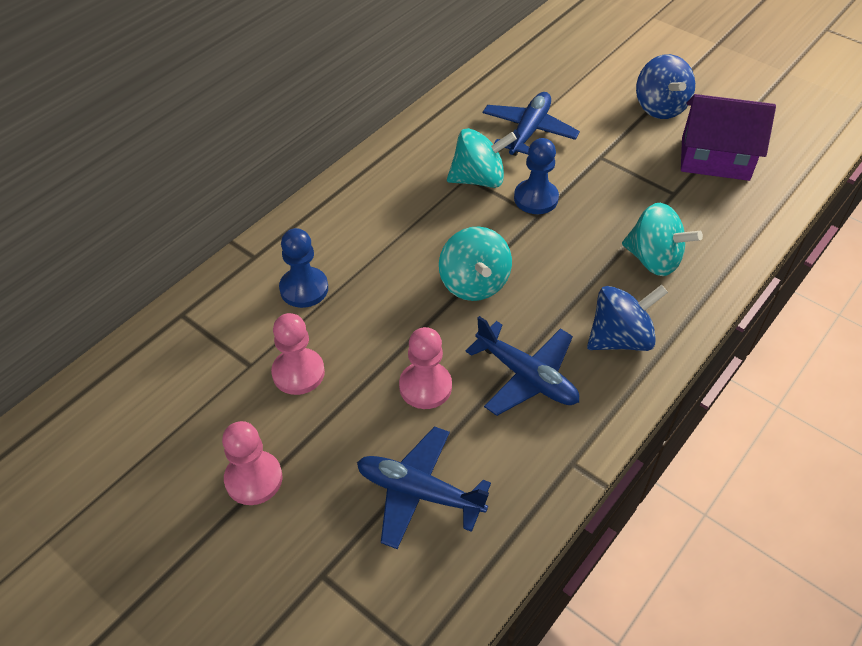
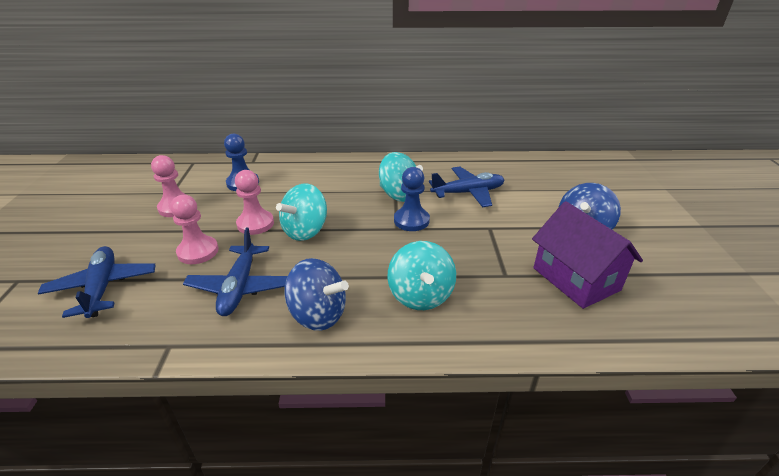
camera: 50 degrees right, 15 degrees down
pink pawn [222,421,282,505] -> pink pawn moved to [235,170,274,235]

